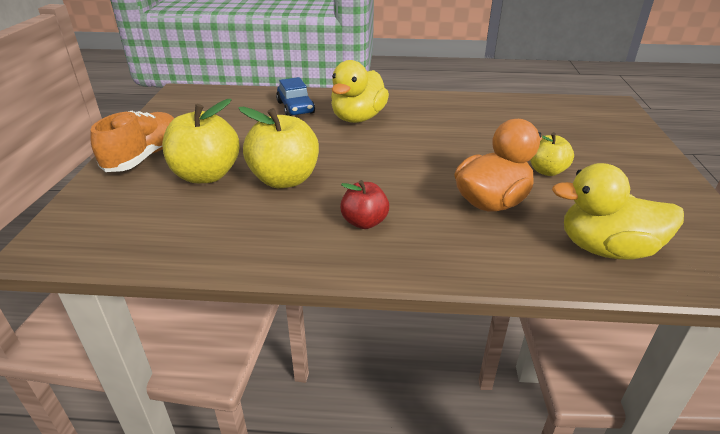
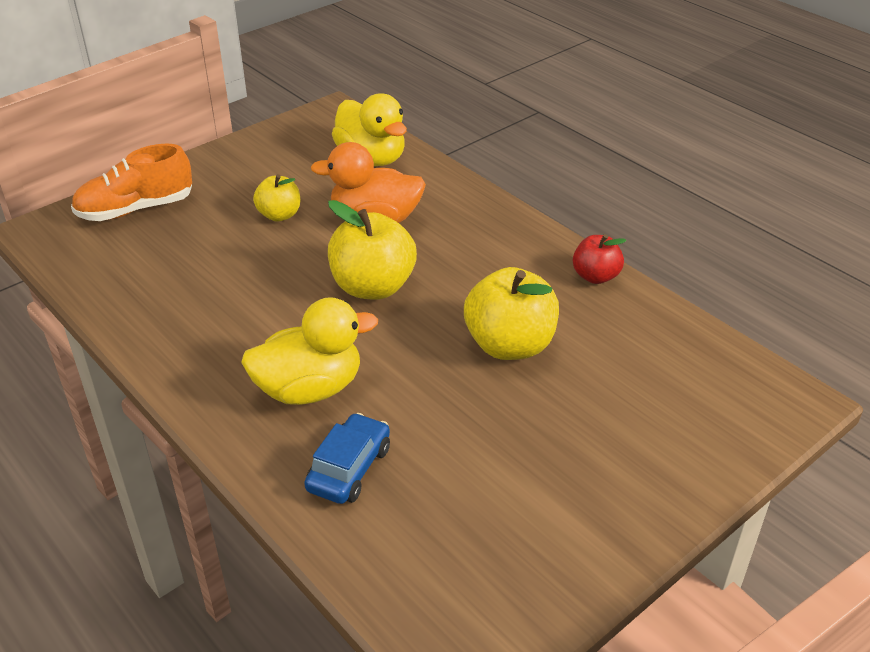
camera: 135 degrees left, 5 degrees up
orange shoe [90,111,174,172] -> orange shoe moved to [71,144,192,221]
yellow apple [162,99,239,183] -> yellow apple moved to [328,200,417,300]
red apple [340,180,389,229] -> red apple moved to [573,234,626,284]

